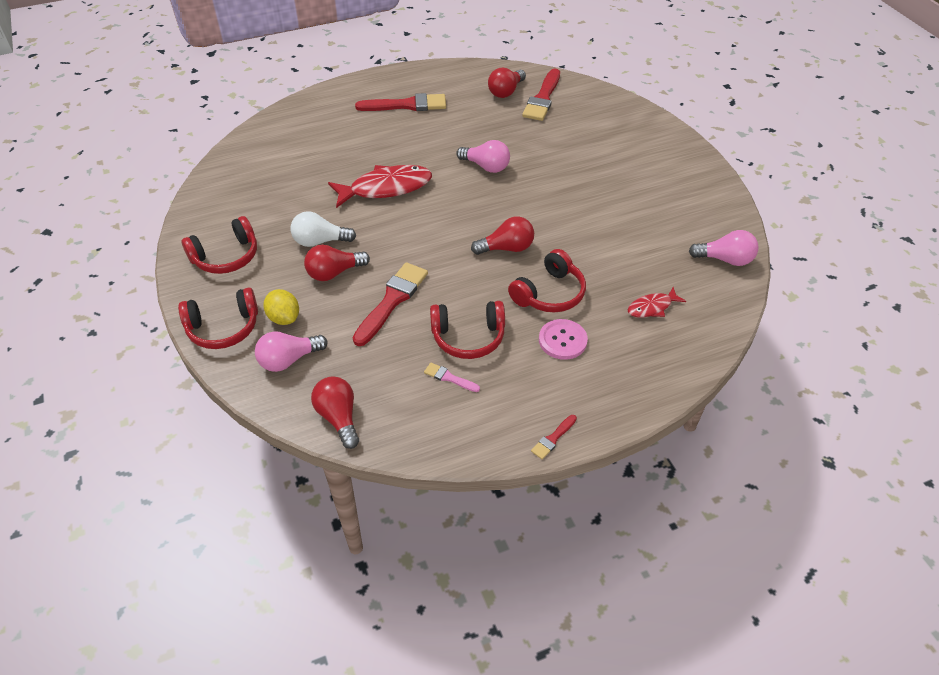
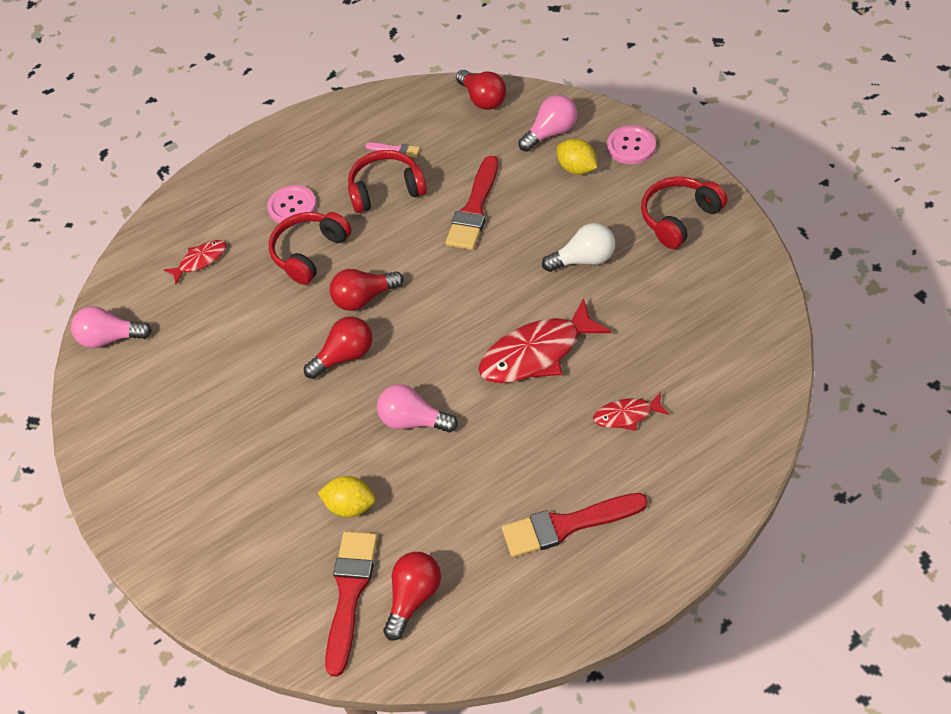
camera: 175 degrees right, 5 degrees up
red headphones [178,288,258,349] -> pink button [607,126,656,164]
red light bulb [304,244,370,281] -> red light bulb moved to [304,317,372,379]
red brush [531,415,577,459] -> none
none -> yellow lemon [318,476,375,517]
none -> red fish [593,392,669,431]

